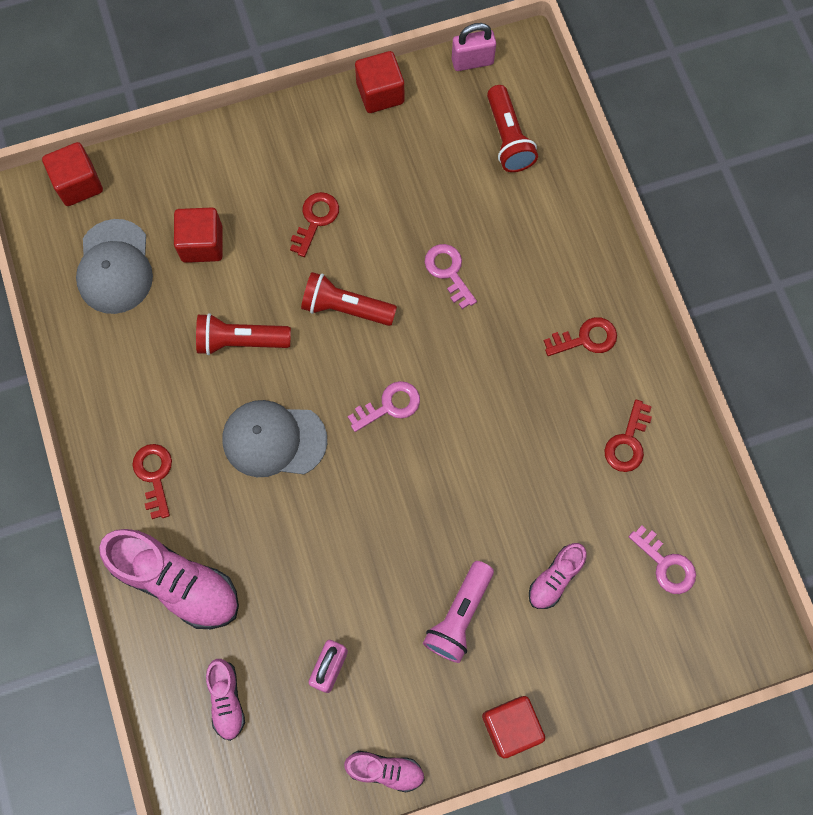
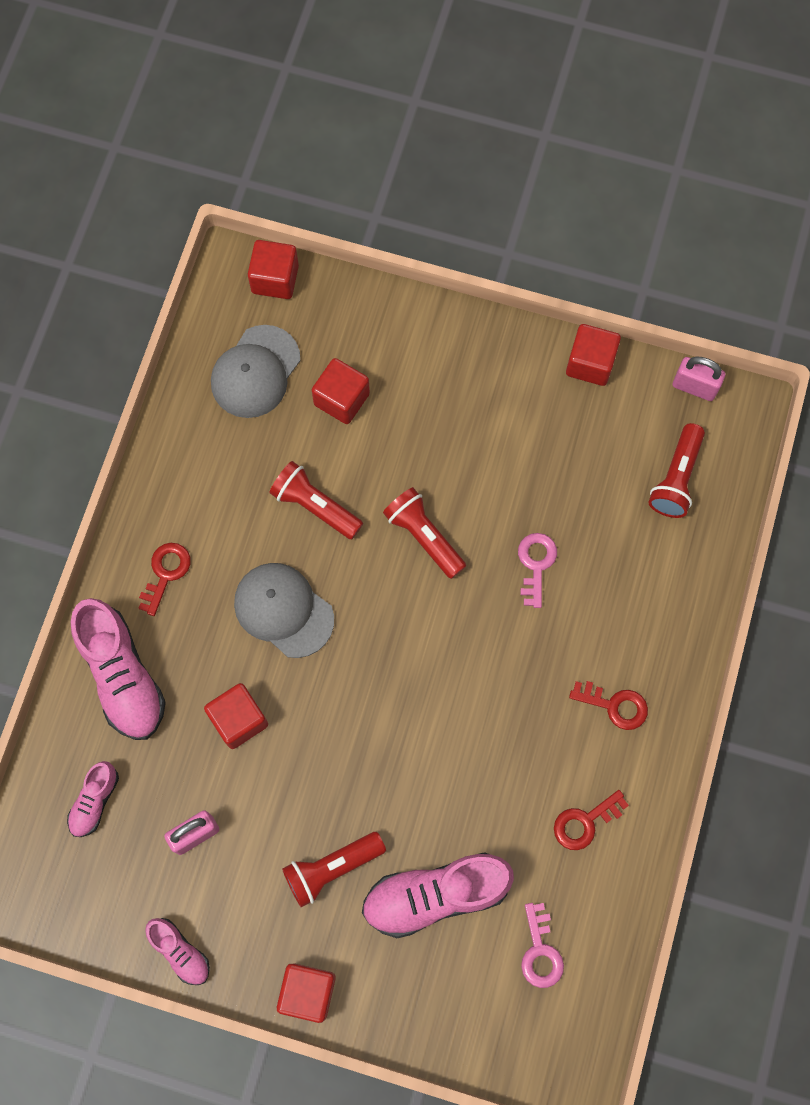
camera: 35 degrees right, 0 degrees up
red key [290,192,339,257] -> none
pink key [348,381,420,432] -> none
pink flashlight [423,561,494,663] -> red flashlight [282,832,386,907]
pink shoe [529,543,587,609] -> pink shoe [362,852,514,938], size x1.91
none -> red cube [204,683,268,749]

